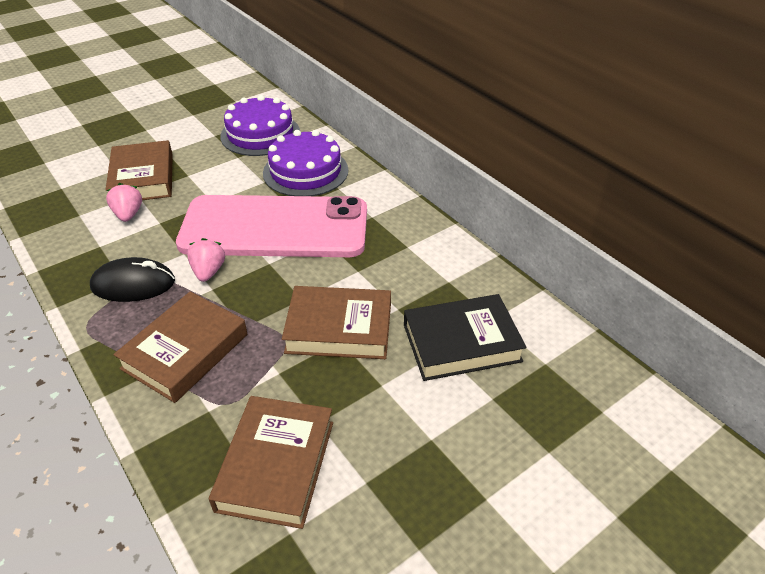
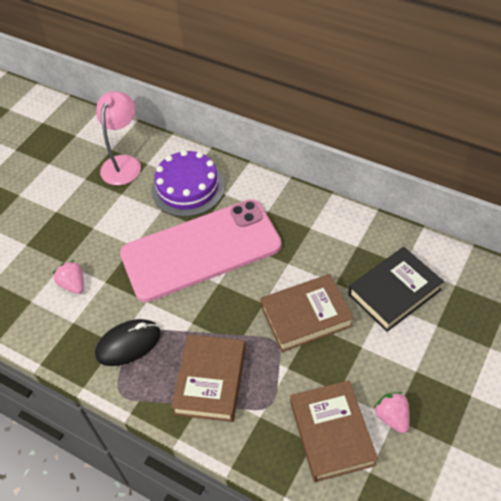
camera: 20 degrees left, 10 degrees up
brown book [105,140,173,200] -> none
pink strawberry [187,238,225,282] -> pink strawberry moved to [374,392,410,433]
purple cake [220,95,300,156] -> pink lamp [96,91,141,185]

